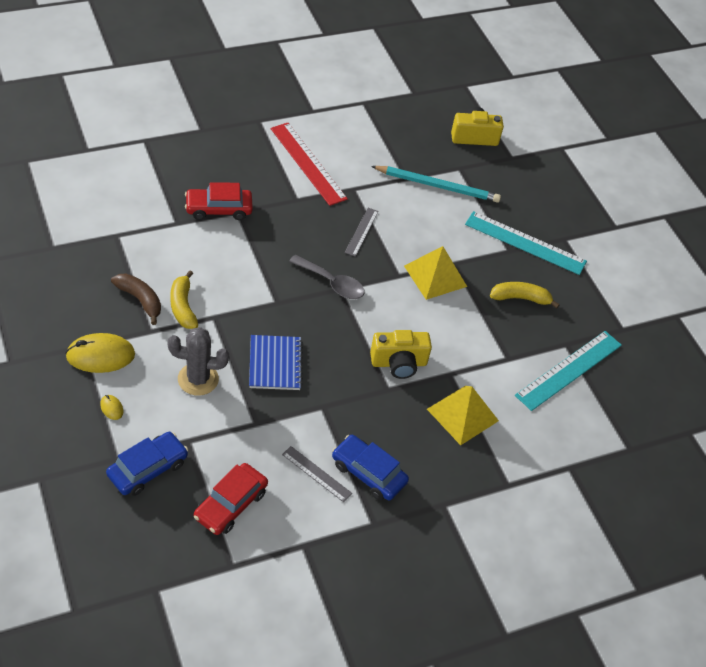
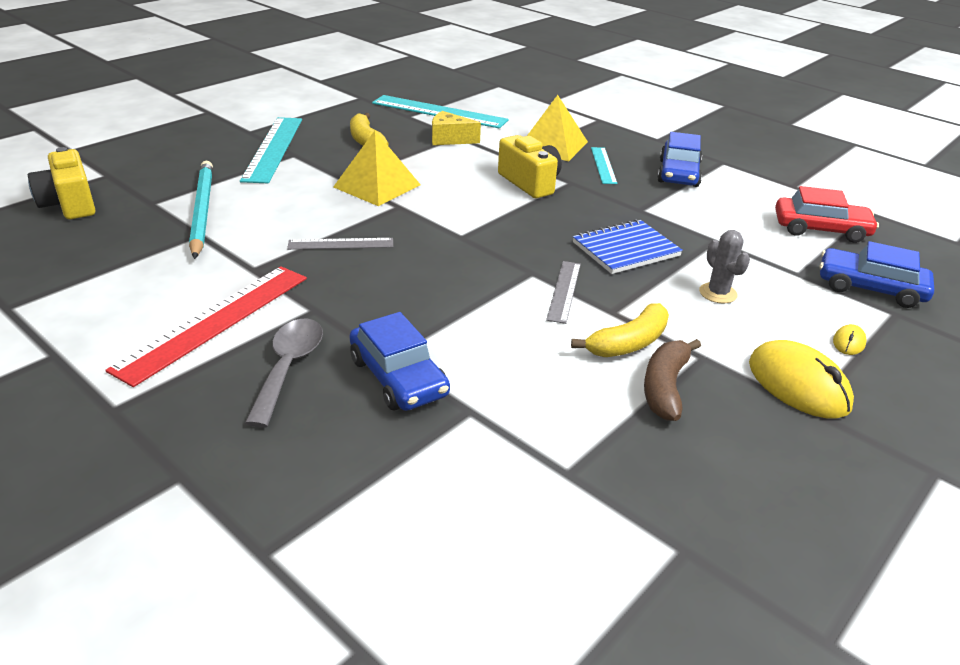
camera: 110 degrees left, 15 degrees down
grey cactus [168,327,229,396] -> grey cactus [699,230,750,303], size x0.64
red car [185,182,253,220] -> blue car [349,312,450,411]
grey ruler [282,446,352,502] -> grey ruler moved to [546,261,581,324]
grey spoon [289,255,365,299] -> grey spoon moved to [245,319,323,428]
none -> yellow cheese [432,111,481,145]
none -> turquoise ruler [591,147,617,184]

